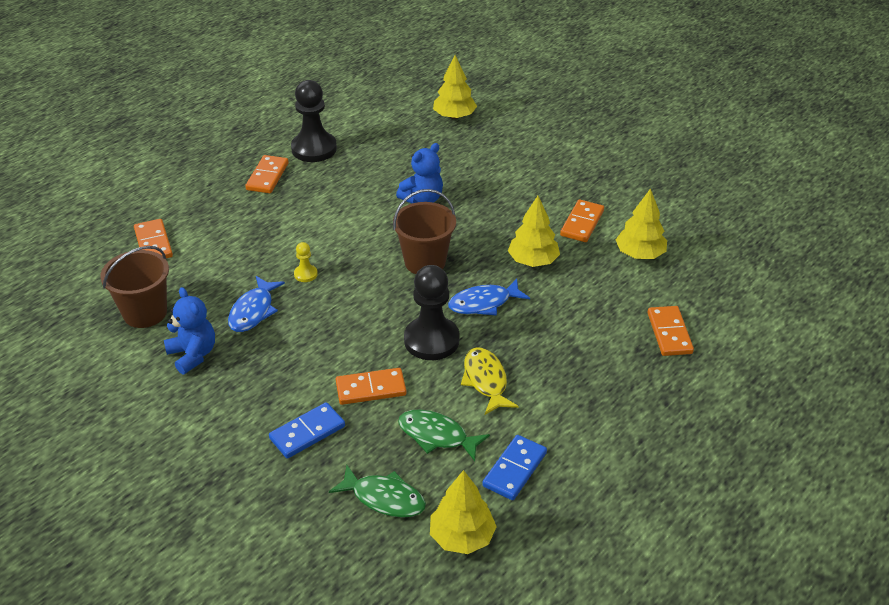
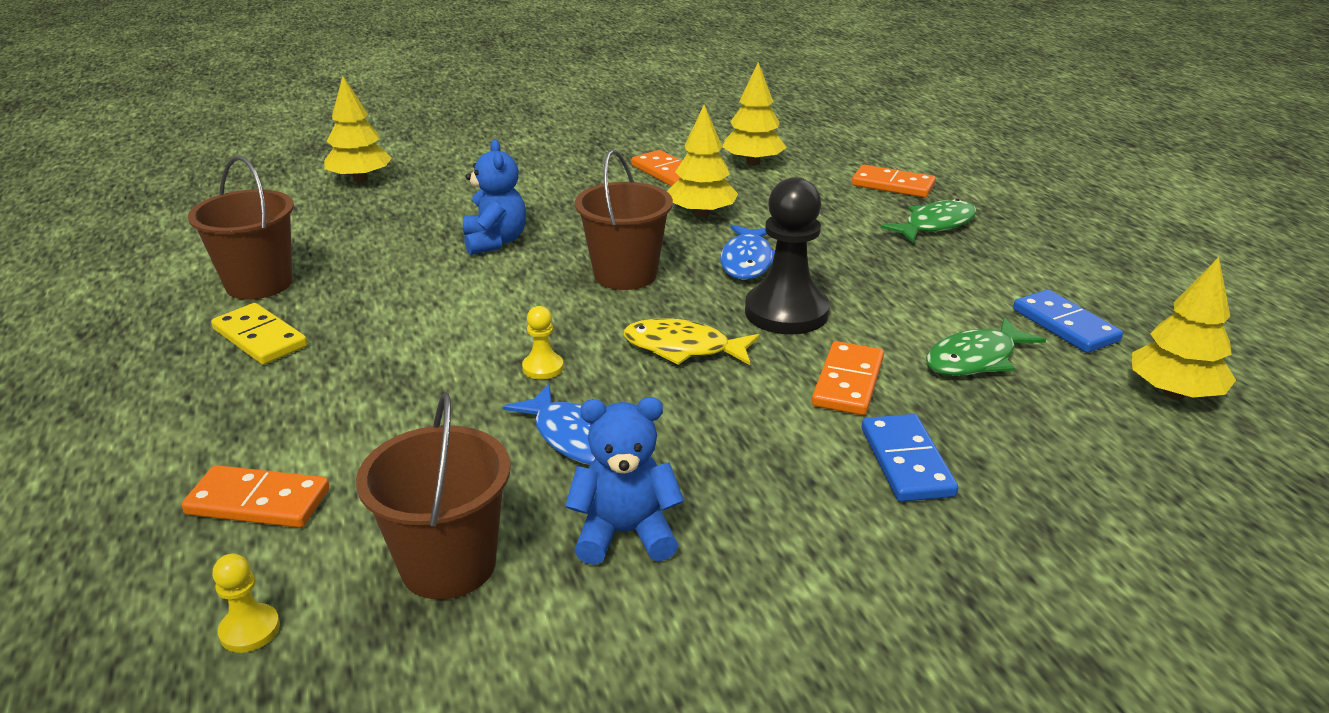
camera: 60 degrees left, 10 degrees down
orange domino [245,155,289,193] -> yellow domino [211,303,307,365]
black pawn [291,80,337,162] -> brown bucket [188,156,294,300]
green fish [329,465,426,518] -> green fish moved to [880,199,977,243]
yellow fish [461,347,519,415] -> yellow fish moved to [623,318,759,365]
none -> yellow pawn [213,554,280,653]

